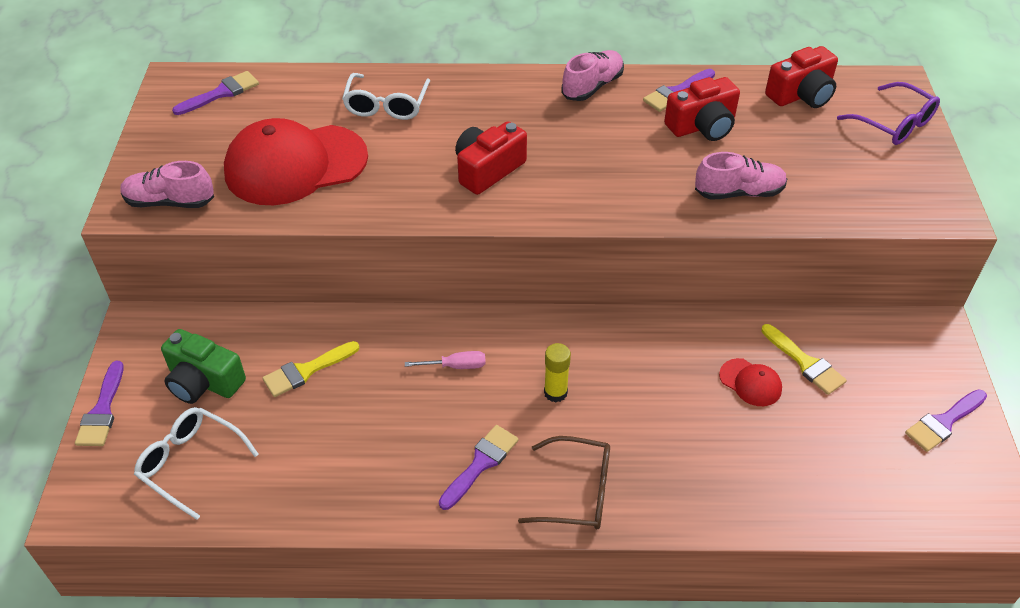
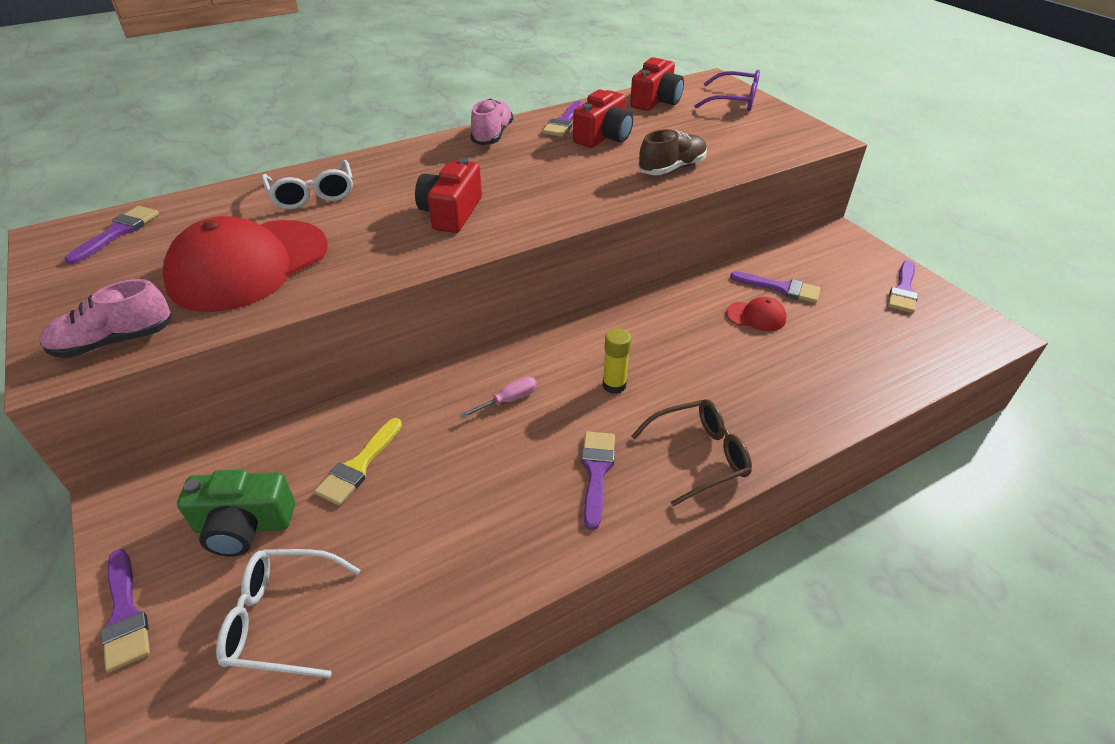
camera: 30 degrees left, 5 degrees down
pink shoe [695,152,787,200] -> brown shoe [638,129,707,175]
yellow brush [761,324,847,395] -> purple brush [730,271,821,303]

